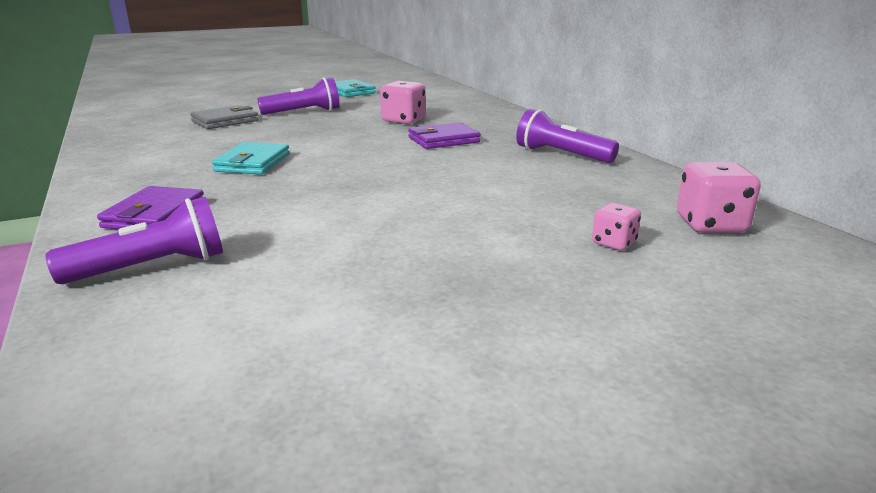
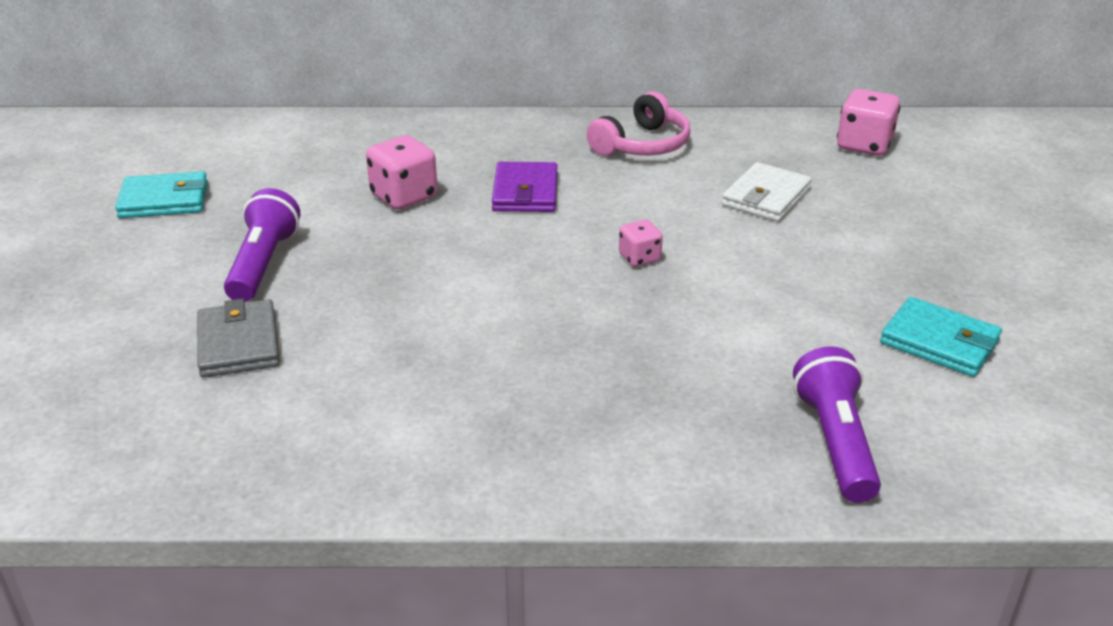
camera: 65 degrees left, 10 degrees up
purple wallet [97,186,204,229] -> none
turquoise wallet [212,142,290,174] -> turquoise wallet moved to [880,297,1002,377]
purple flashlight [516,109,619,163] -> pink headphones [587,91,690,156]
pink dice [592,203,641,250] -> pink dice moved to [619,220,663,267]
none -> white wallet [722,162,812,222]

